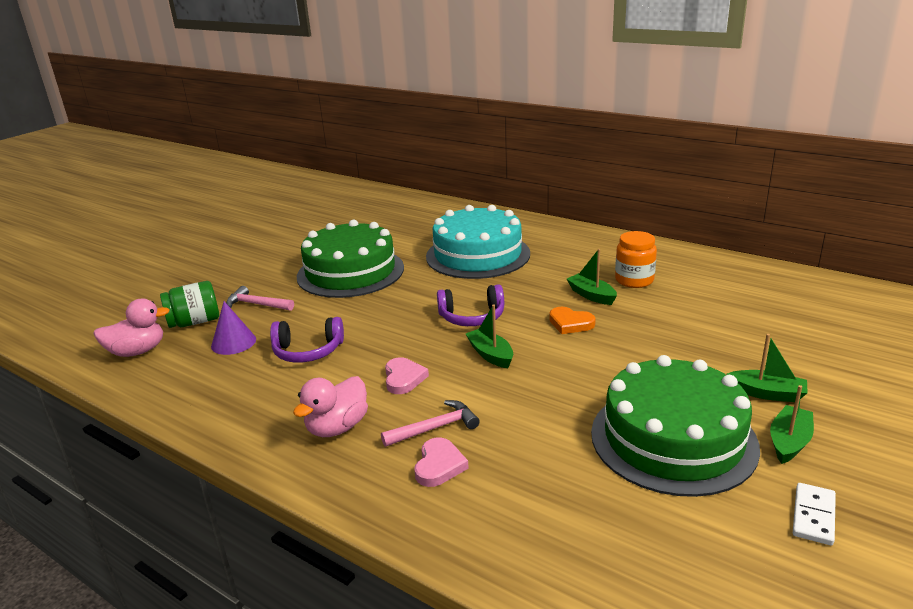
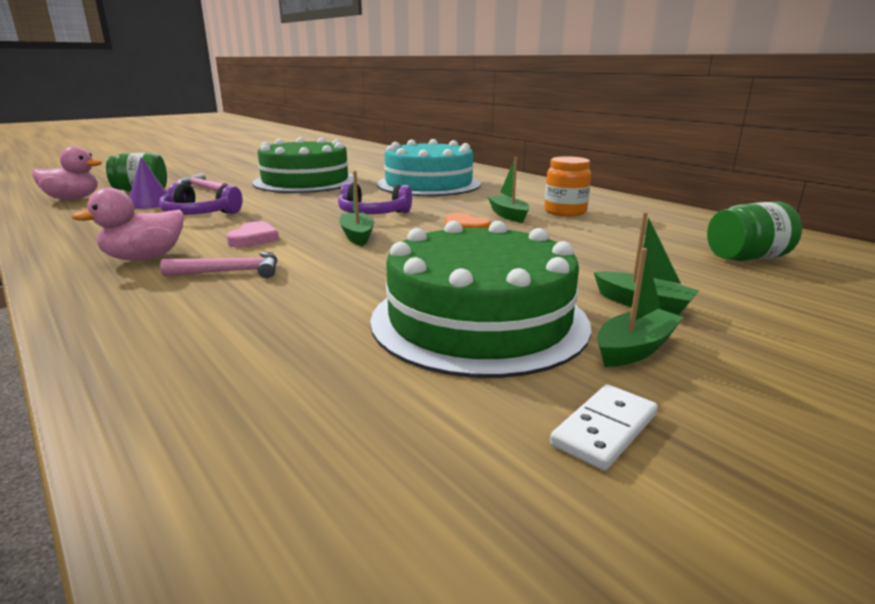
camera: 15 degrees right, 5 degrees down
pink heart [415,437,469,487] -> none
none -> green jar [707,202,802,261]

